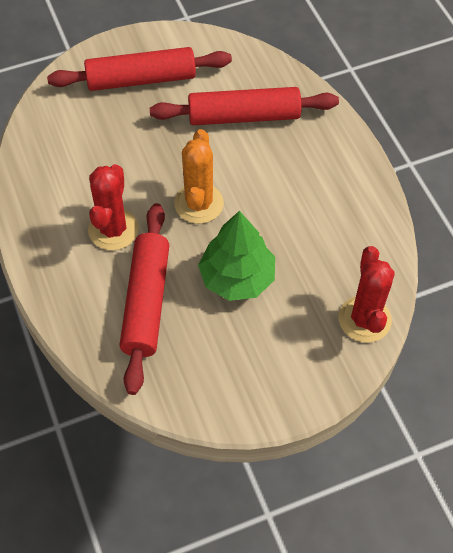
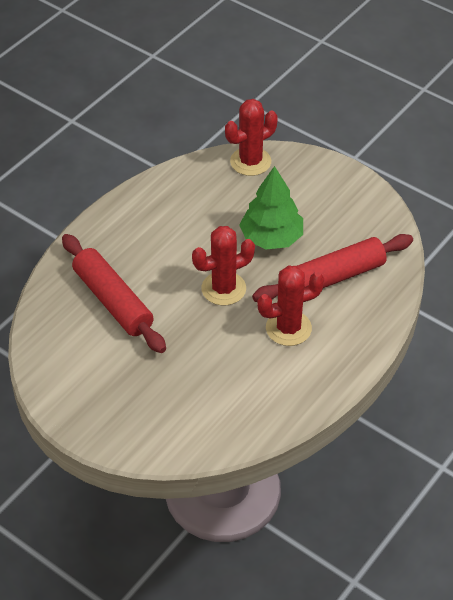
camera: 120 degrees left, 10 degrees down
red rolling pin [47,47,232,91] -> none
orange cactus [174,129,224,224] -> red cactus [192,226,255,306]

